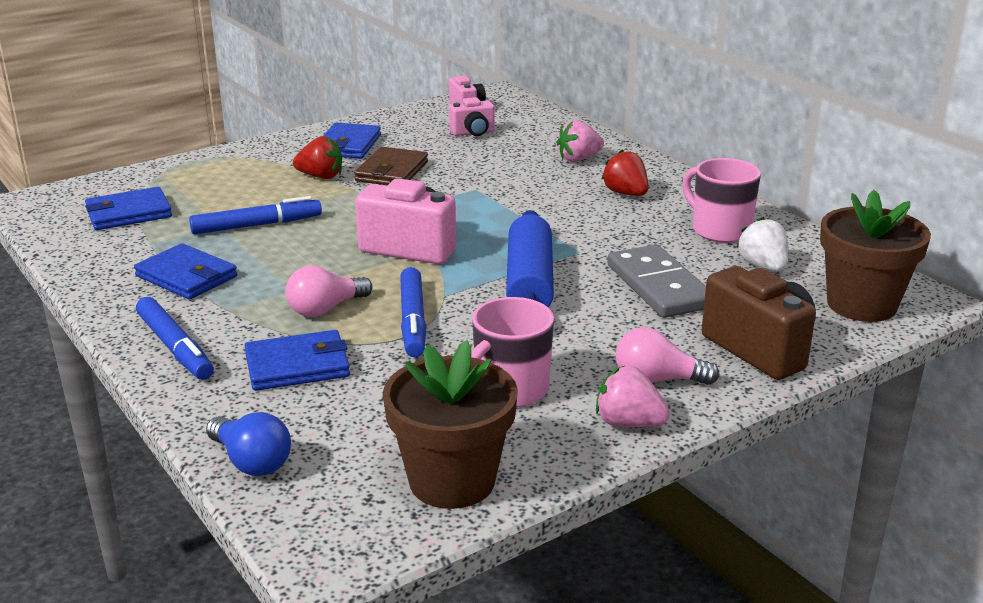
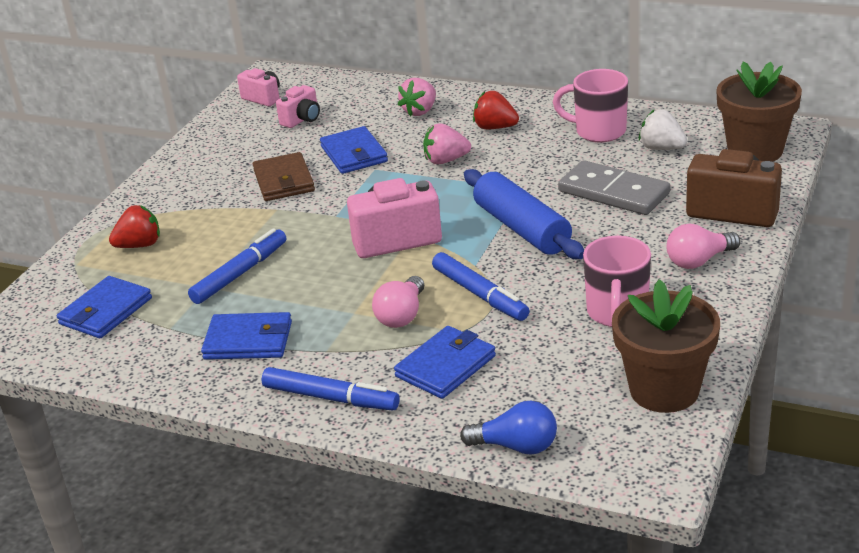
camera: 30 degrees left, 5 degrees up
red strawberry [293,136,342,179] -> red strawberry moved to [109,205,160,248]
blue wallet [323,123,381,159] -> blue wallet moved to [320,126,388,174]
pink strawberry [596,366,670,427] -> pink strawberry moved to [423,123,471,164]

